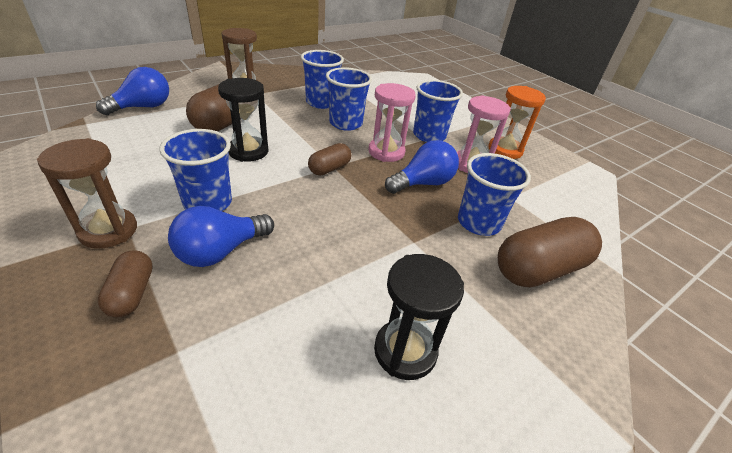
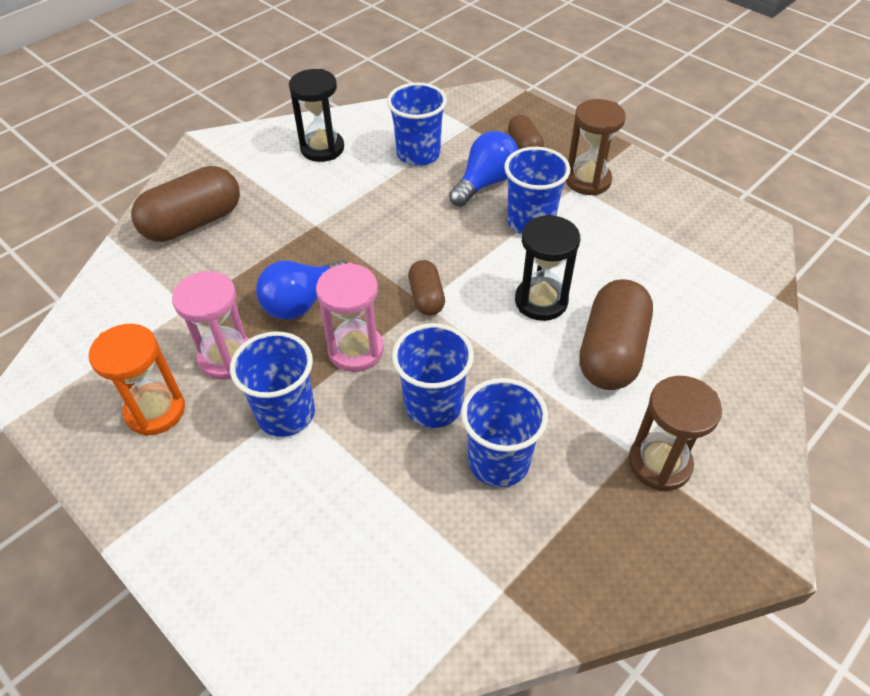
camera: 175 degrees right, 10 degrees up
blue light bulb [96,67,169,115] -> none
brown capsule [308,143,351,175] -> brown capsule turned 45 degrees counterclockwise [408,260,445,316]
blue cup [458,153,531,236] -> blue cup moved to [387,83,447,166]

